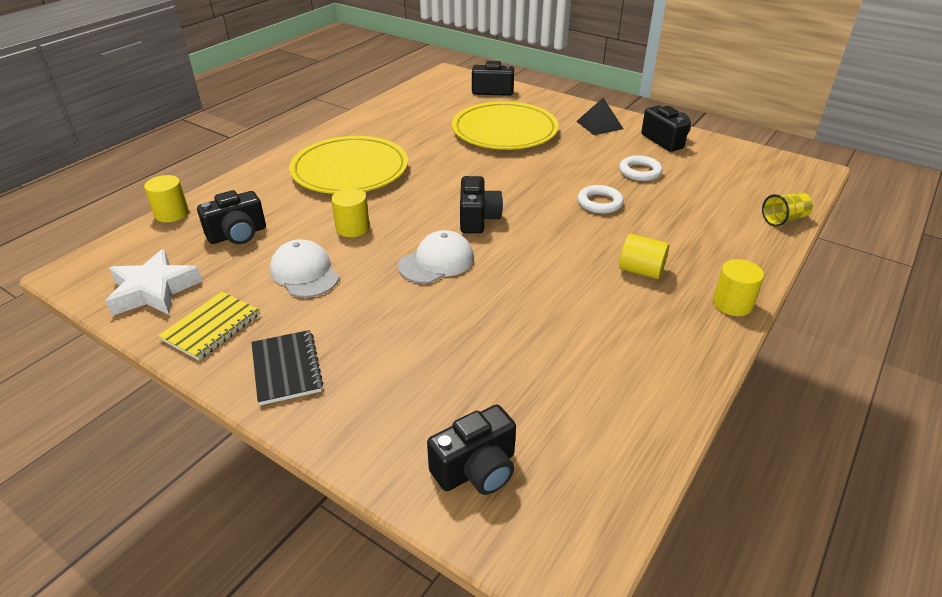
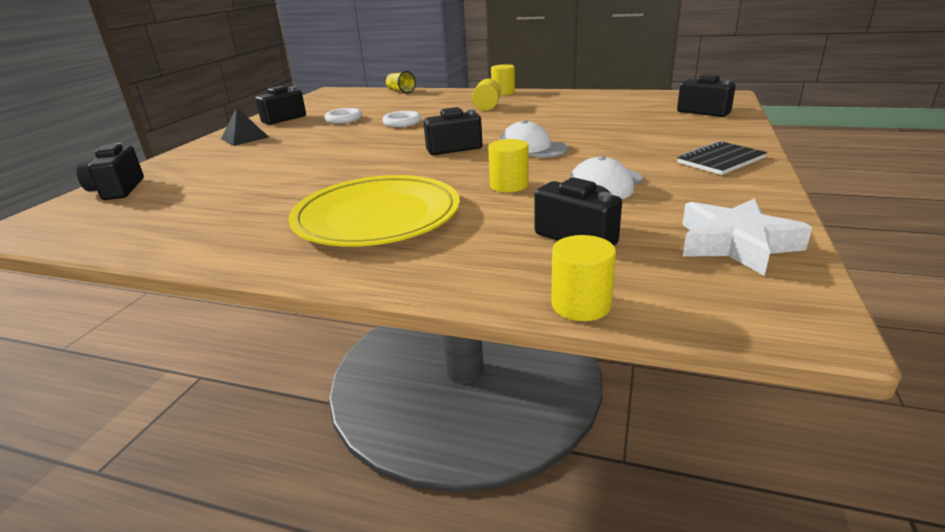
camera: 105 degrees left, 10 degrees down
yellow notebook [158,292,260,360] -> none
yellow plate [452,101,559,150] -> none

